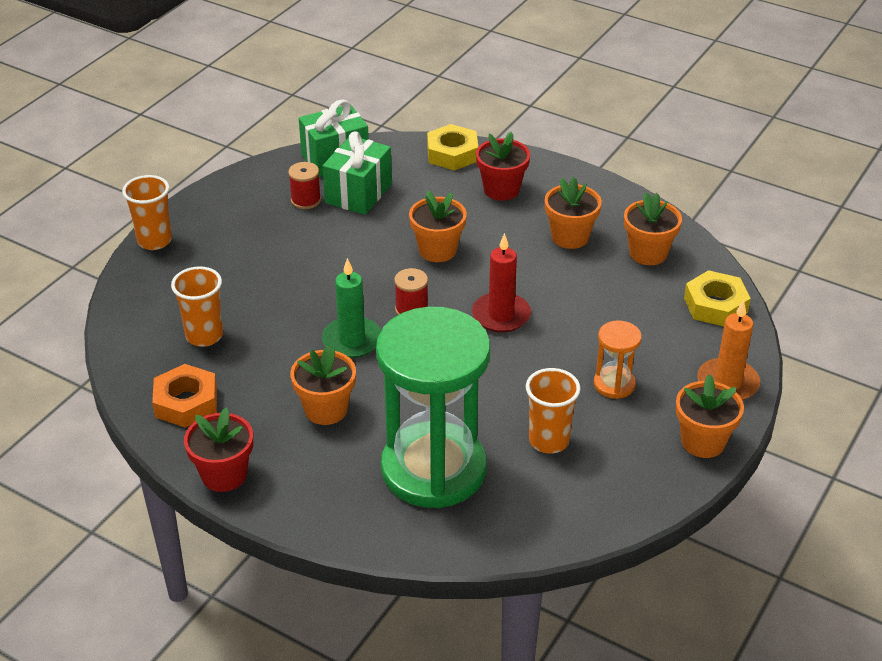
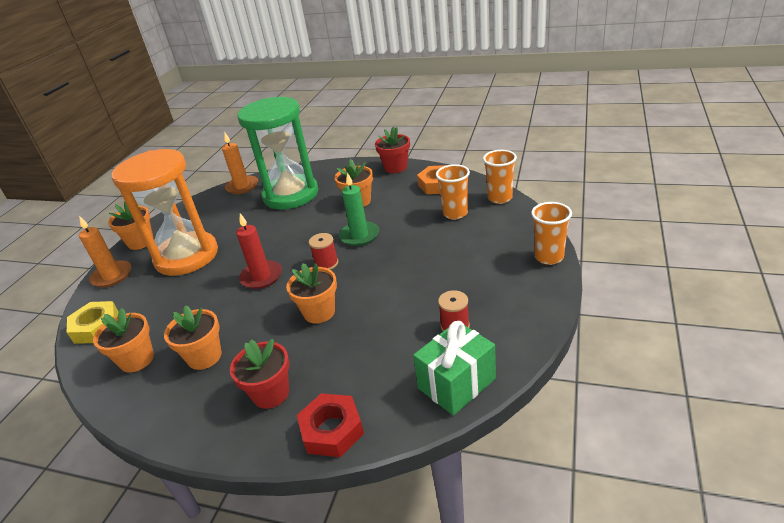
camera: 170 degrees right, 5 degrees down
green gift [323,131,392,215] -> none
yellow nut [427,124,478,171] -> red nut [297,393,364,457]
orange cup [526,368,581,454] -> orange cup moved to [483,150,517,204]
orange hourglass [594,320,642,399] -> orange hourglass [112,149,218,276], size x2.38
none -> orange candle [222,132,258,194]

